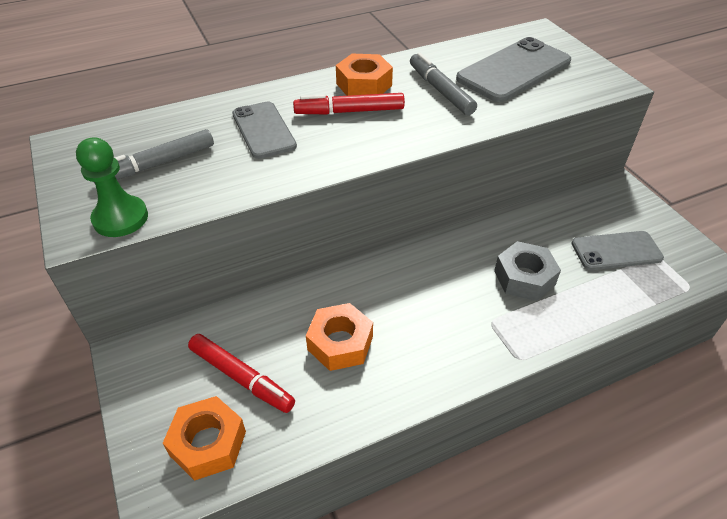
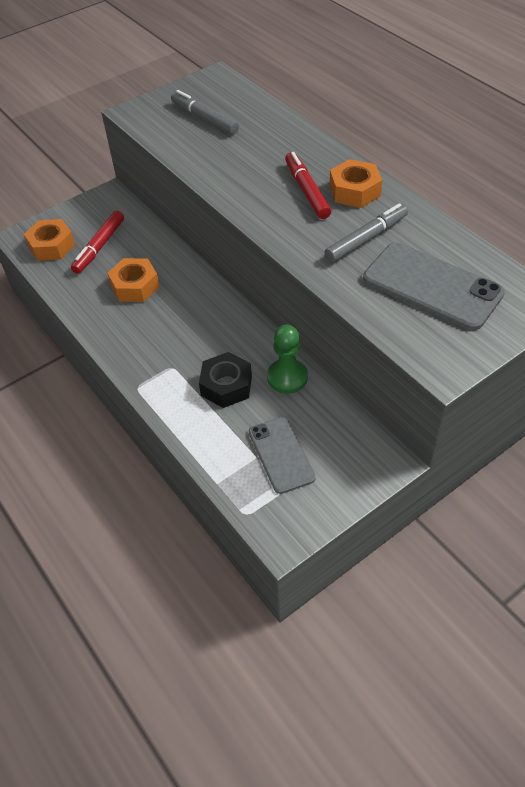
camera: 80 degrees right, 5 degrees up
green pawn [76,137,148,237] -> green pawn moved to [267,325,308,394]
grey phone [232,101,297,159] -> none
grey nut [494,241,561,301] -> black nut [199,352,252,408]

